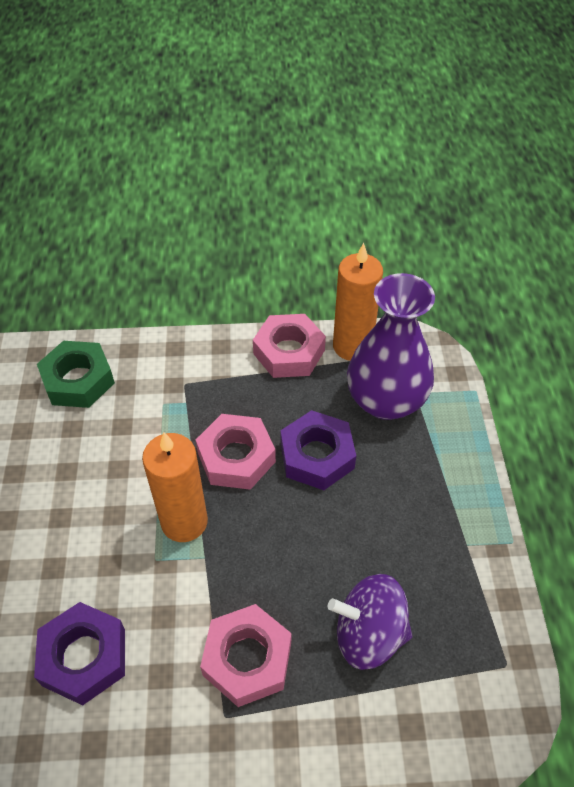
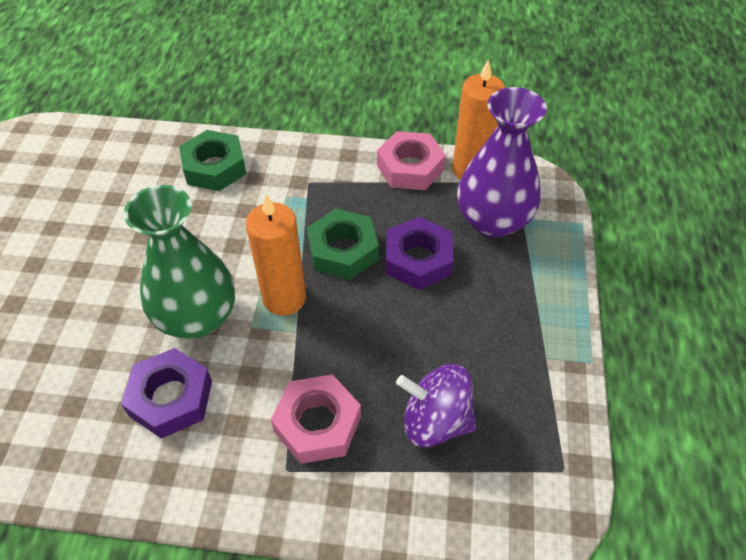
camera: 10 degrees right, 0 degrees up
pink nut [196,414,276,490] -> green nut [307,209,379,280]
none -> green vase [124,185,235,339]

